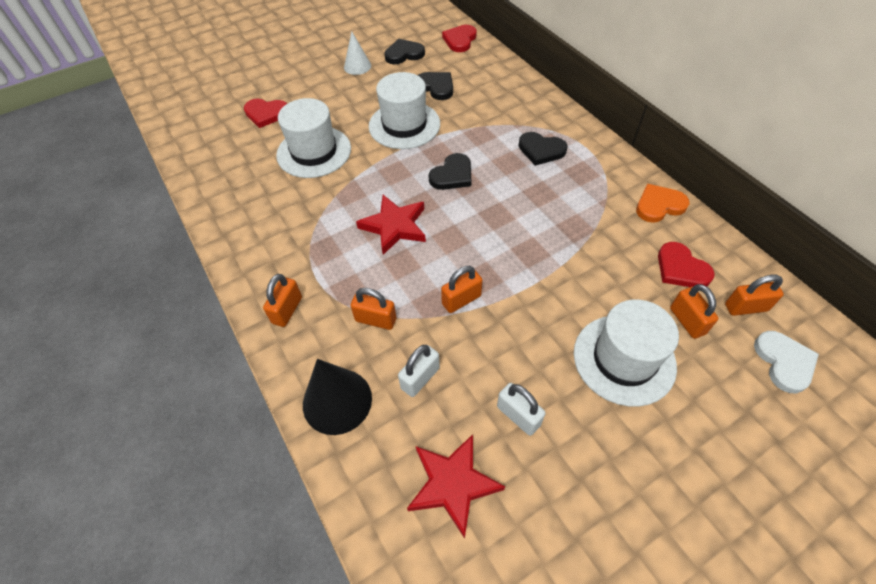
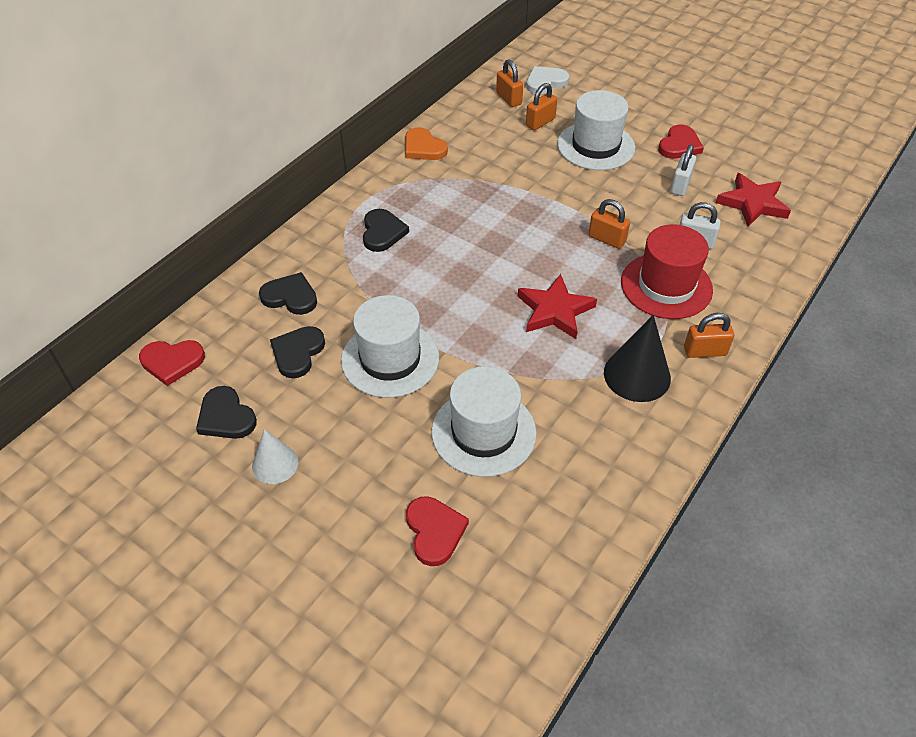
camera: 115 degrees left, 5 degrees down
black cone [303,359,372,435] -> black cone moved to [604,315,671,402]
orange padlock [351,288,396,330] -> red hat [621,224,713,319]
black heart [429,153,471,190] -> black heart moved to [259,272,317,315]
red heart [658,242,715,287] -> red heart moved to [658,125,704,159]

